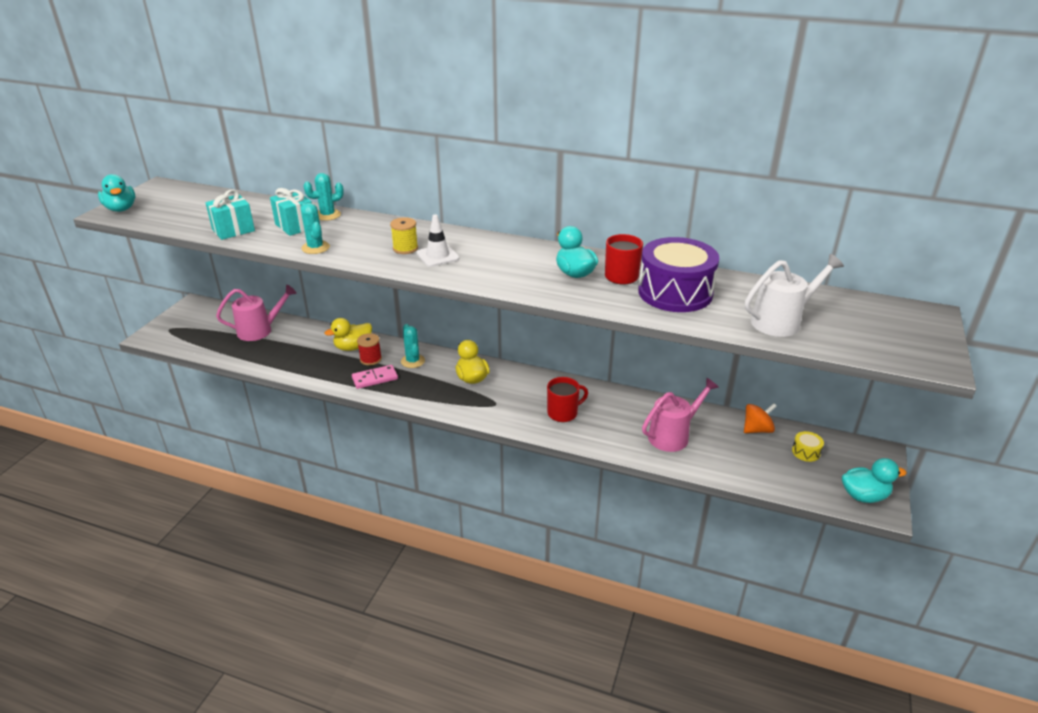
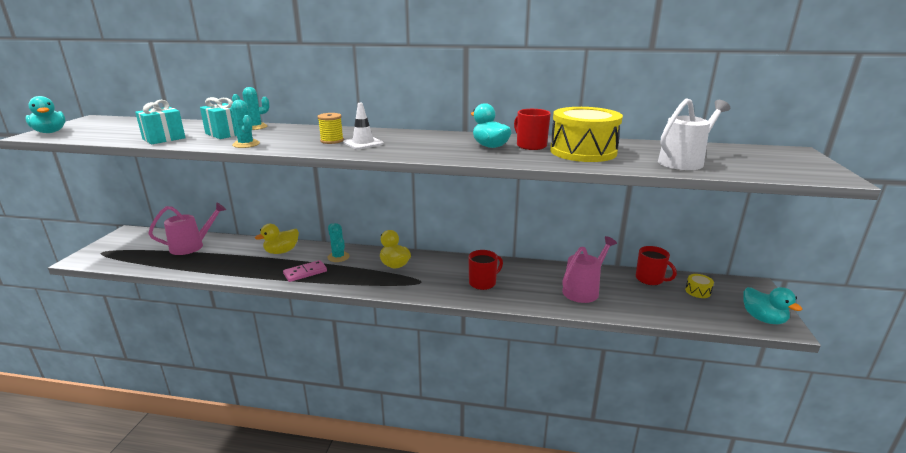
camera: 10 degrees left, 10 degrees down
red spool [357,333,382,366] -> none
purple drum [638,237,719,312] -> yellow drum [550,107,623,162]
orange spinning top [744,403,777,433] -> red mug [636,246,677,285]
turquoise duck [842,458,907,503] -> turquoise duck turned 75 degrees clockwise [743,287,802,324]

